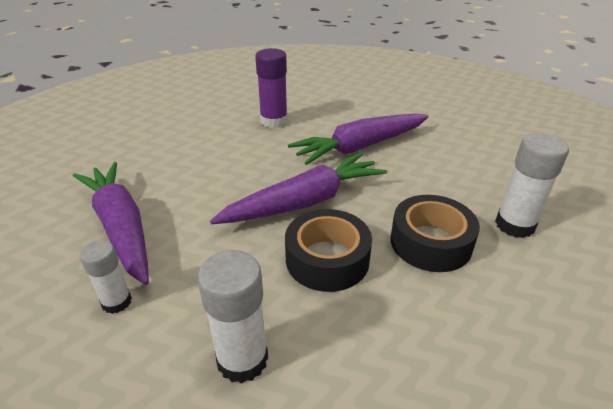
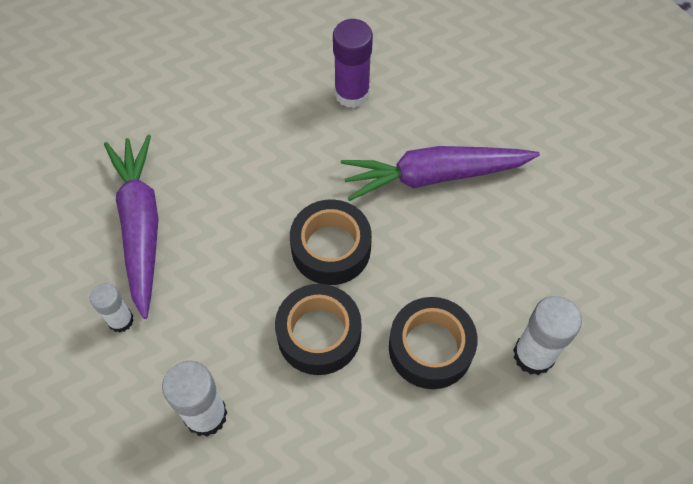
camera: 20 degrees right, 25 degrees up
purple carrot [210,152,387,224] -> black tape [290,199,372,285]

